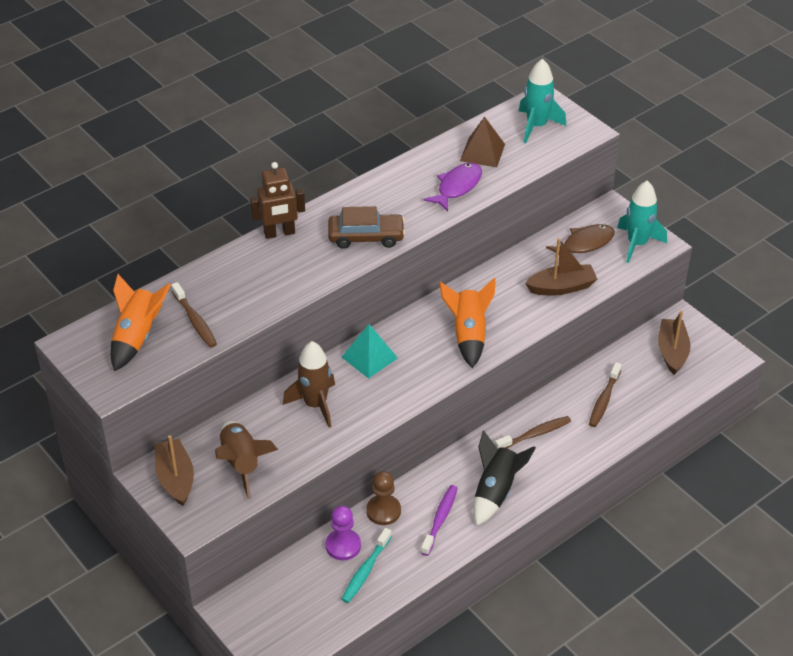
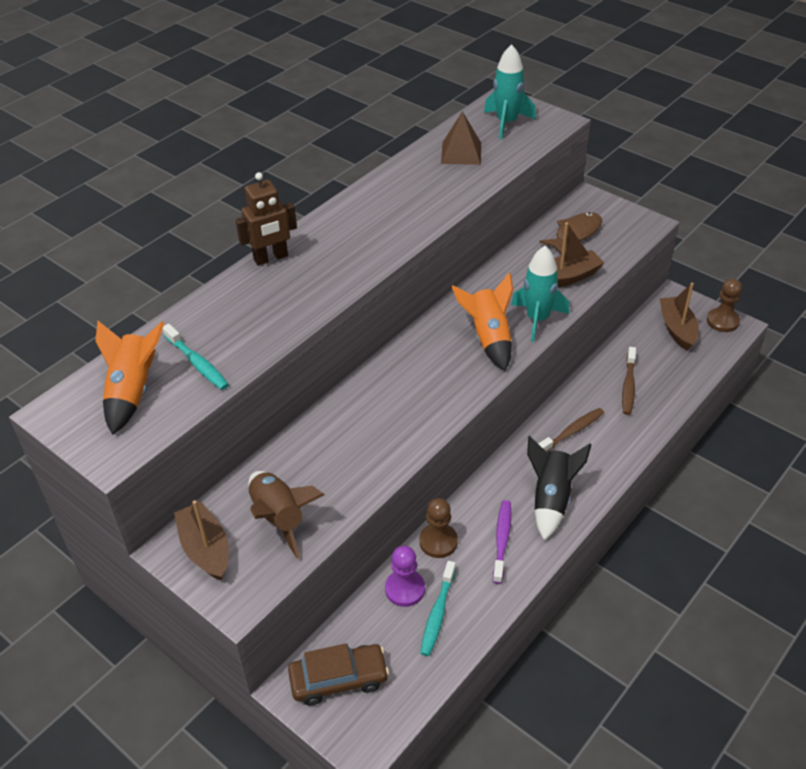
camera: 10 degrees left, 0 degrees up
brown toothbrush [171,282,217,348] -> turquoise toothbrush [162,324,229,390]
brown rocket [283,341,335,427] -> none
brown car [328,206,405,249] -> brown car moved to [288,643,389,706]
turquoise pyramid [342,324,398,379] -> none
purple fish [423,163,482,211] -> none
turquoise rocket [617,181,667,263] -> turquoise rocket moved to [511,246,569,342]
none -> brown pawn [707,279,742,332]

